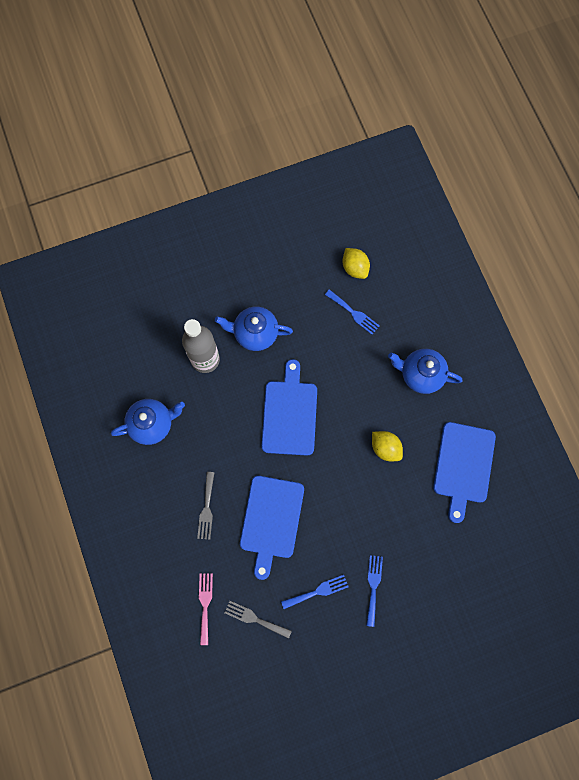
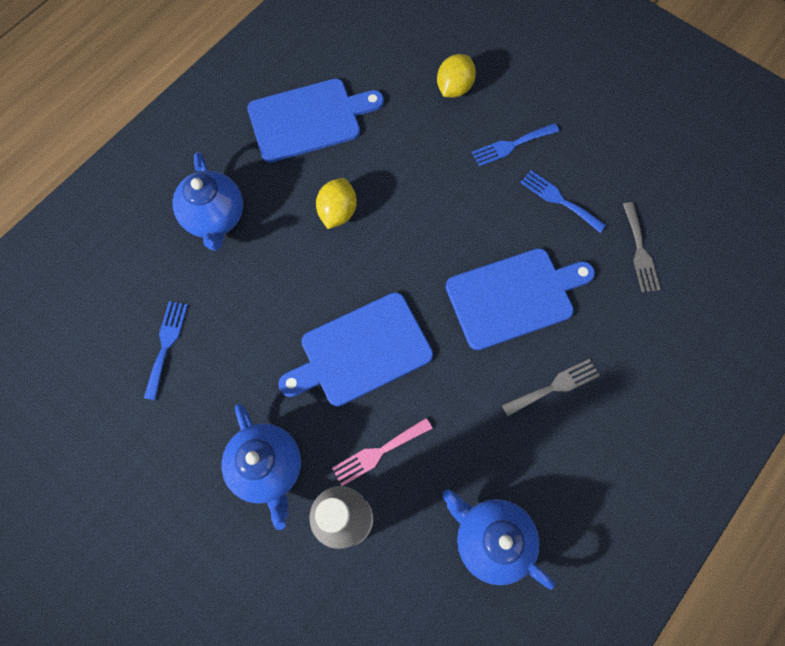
camera: 120 degrees left, 5 degrees down
pink fork [199,574,213,645] -> pink fork moved to [332,418,433,486]
yellow lemon [342,248,370,279] -> yellow lemon moved to [437,54,476,98]

